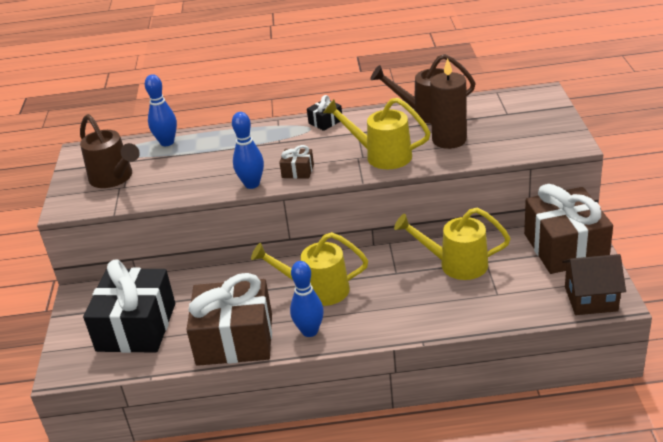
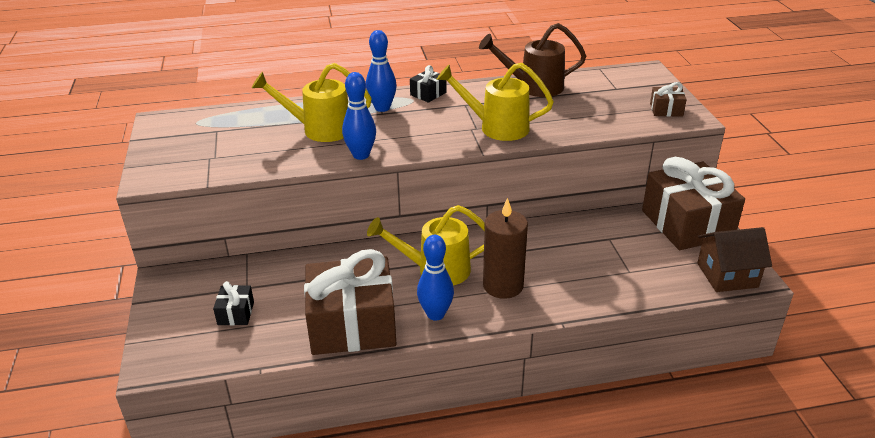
camera: 10 degrees left, 0 degrees up
brown watering can [80,114,140,188] -> none
black gift [83,259,175,353] -> black gift [213,281,254,325], size x0.42
blue bowling pin [145,74,177,146] -> blue bowling pin moved to [366,30,397,112]
brown gift [279,145,314,179] -> brown gift moved to [650,82,687,117]
yellow watering can [394,208,510,280] -> yellow watering can moved to [252,63,372,142]
brown candle [430,58,467,149] -> brown candle moved to [483,198,528,299]

